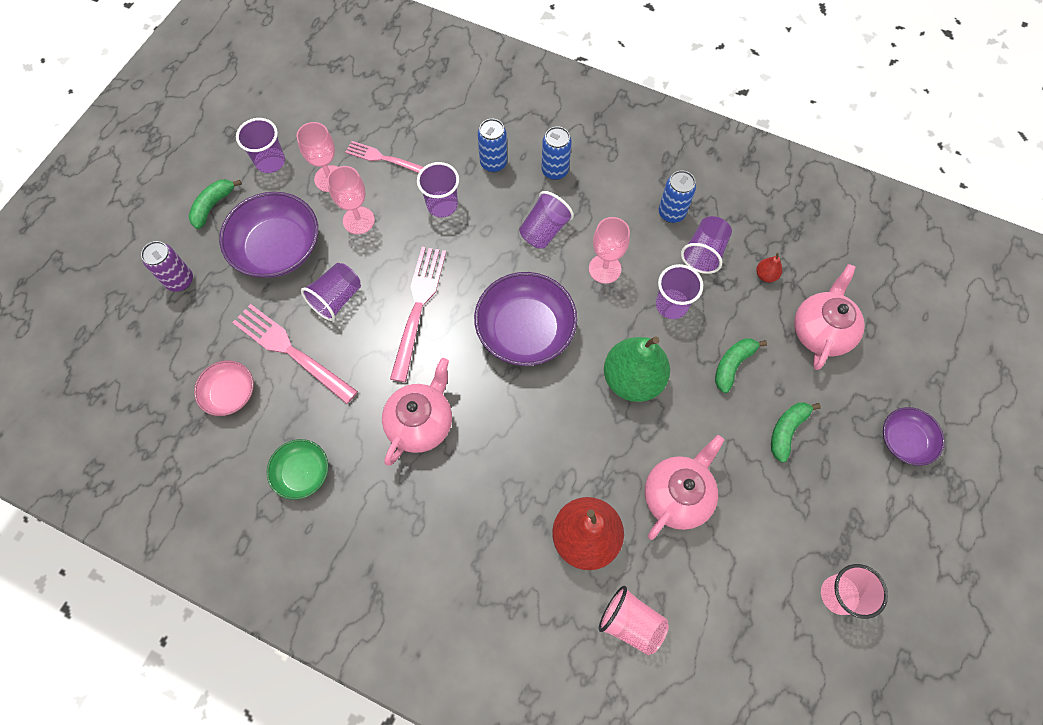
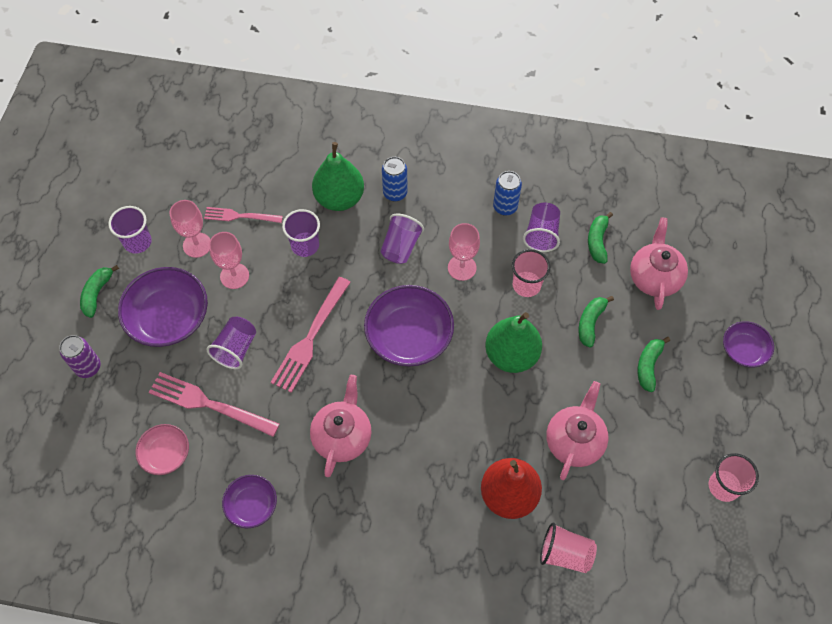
camera: 15 degrees left, 5 degrees down
green bowl [267,439,329,500] -> purple bowl [222,475,277,528]
pink fork [390,247,446,382] -> pink fork turned 150 degrees counterclockwise [271,277,351,393]
blue can [478,119,507,172] -> green pear [312,142,364,211]
purple cup [656,264,703,319] -> pink cup [512,249,550,297]
red pear [756,252,782,282] -> green banana [588,212,613,264]

